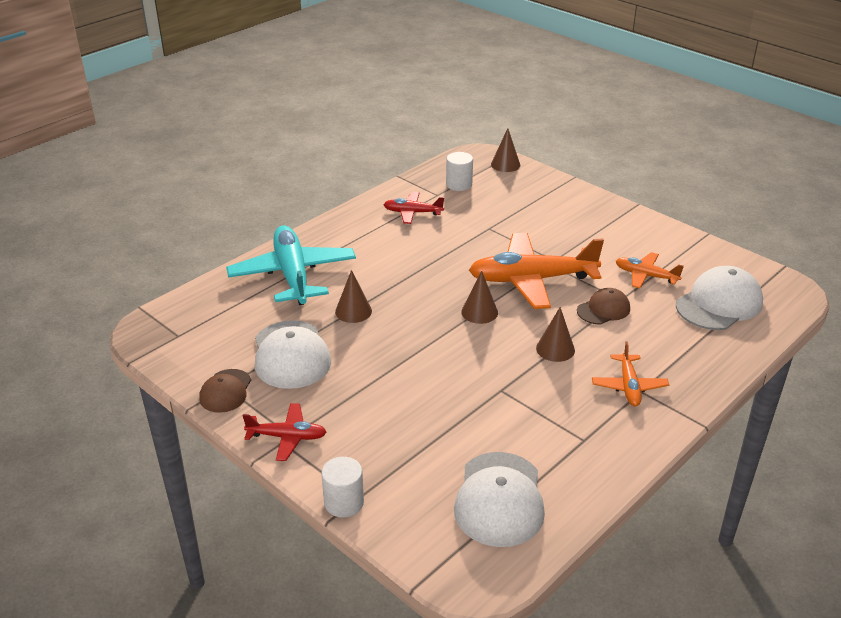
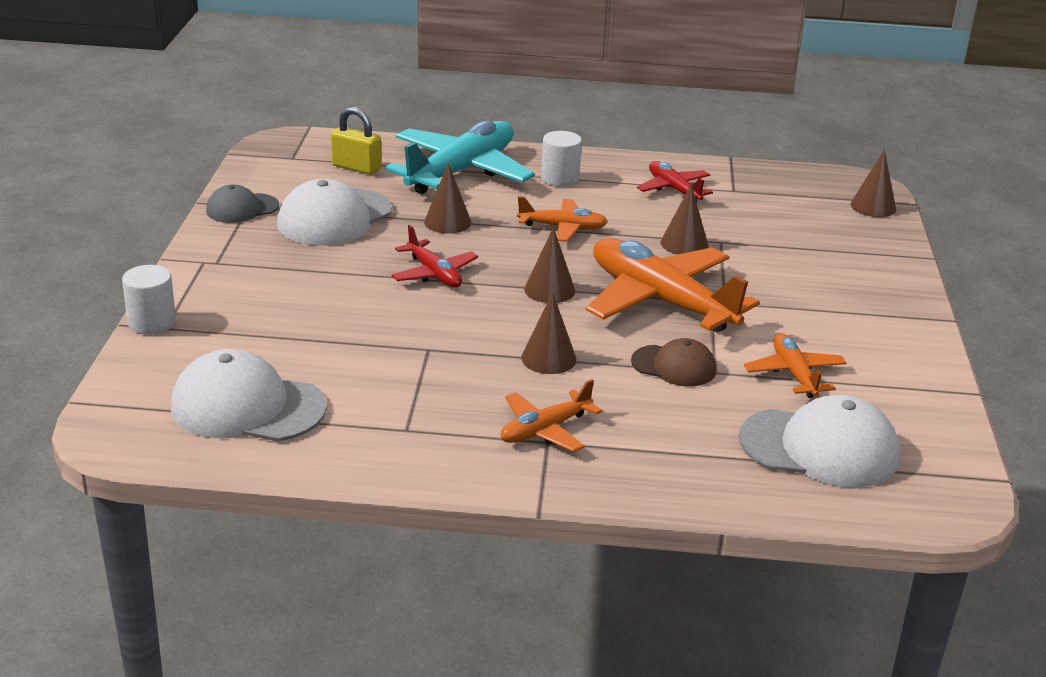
camera: 50 degrees right, 5 degrees down
brown cap [200,369,251,413] -> grey cap [206,184,279,223]
red plane [243,403,327,461] -> red plane moved to [391,225,478,288]
white cylinder [446,152,473,191] -> white cylinder moved to [541,131,582,187]
white cap [454,452,545,547] -> white cap turned 45 degrees clockwise [171,349,327,442]
none -> yellow padlock [331,107,381,175]
none -> orange plane [517,196,608,242]
none -> brown cone [660,184,709,255]

